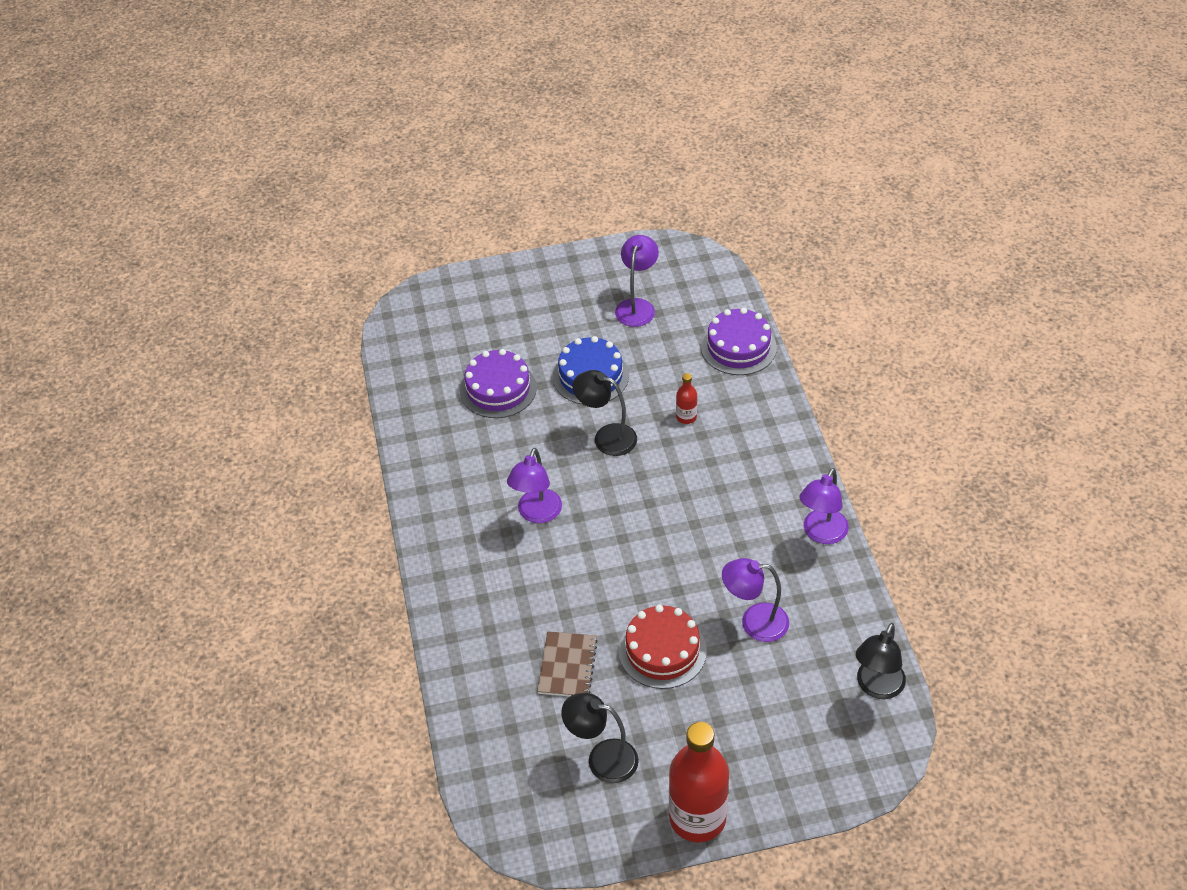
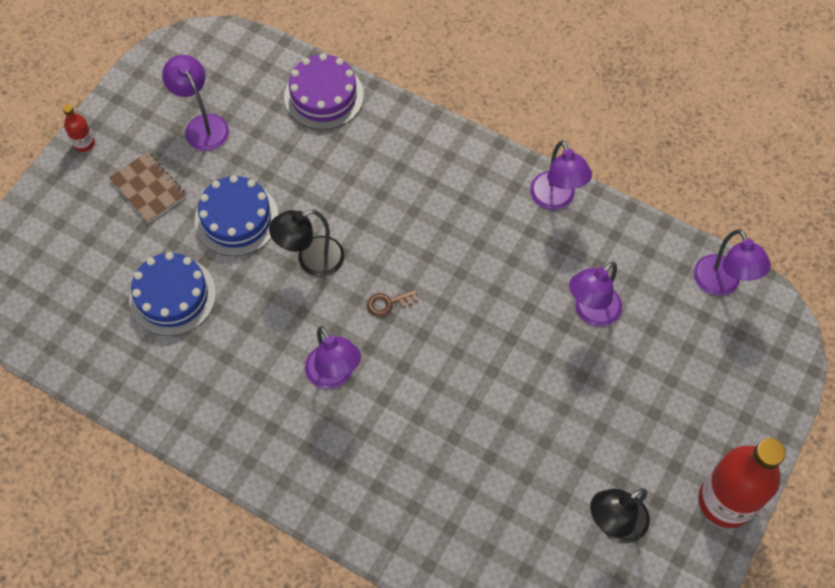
camera: 50 degrees left, 15 degrees up
purple cake [460,349,537,418] -> blue cake [129,252,216,336]
brown notebook [537,631,598,696] -> brown notebook moved to [109,152,186,223]
red cake [619,605,707,689] -> none
red bottle [676,373,697,424] -> red bottle moved to [62,104,95,152]
black lamp [856,623,906,699] -> purple lamp [694,229,771,296]
none -> brown key [367,290,418,317]

